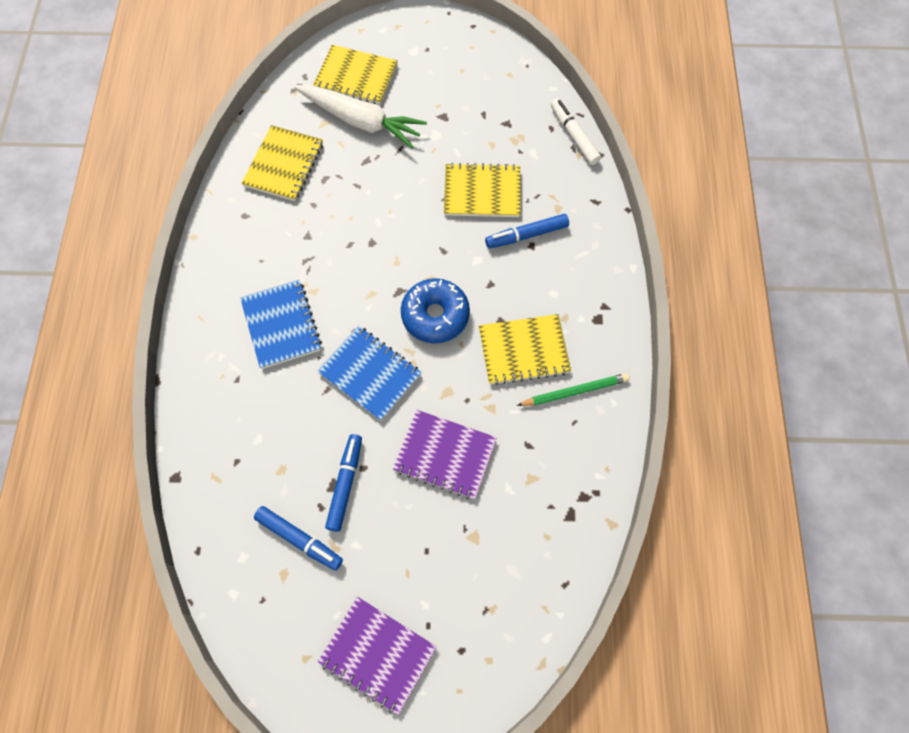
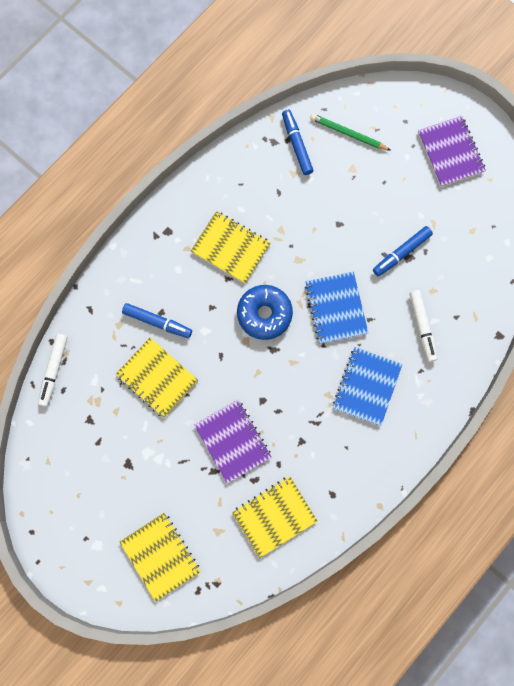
camera: 140 degrees left, 10 degrees up
blue marker [254,506,343,570] -> blue marker moved to [282,110,313,175]
white carrot [294,85,427,148] -> none
purple notebook [393,410,497,499] -> purple notebook moved to [194,400,272,483]
green pencil [517,373,629,406] -> green pencil moved to [310,114,391,151]
none -> white marker [410,290,438,362]

